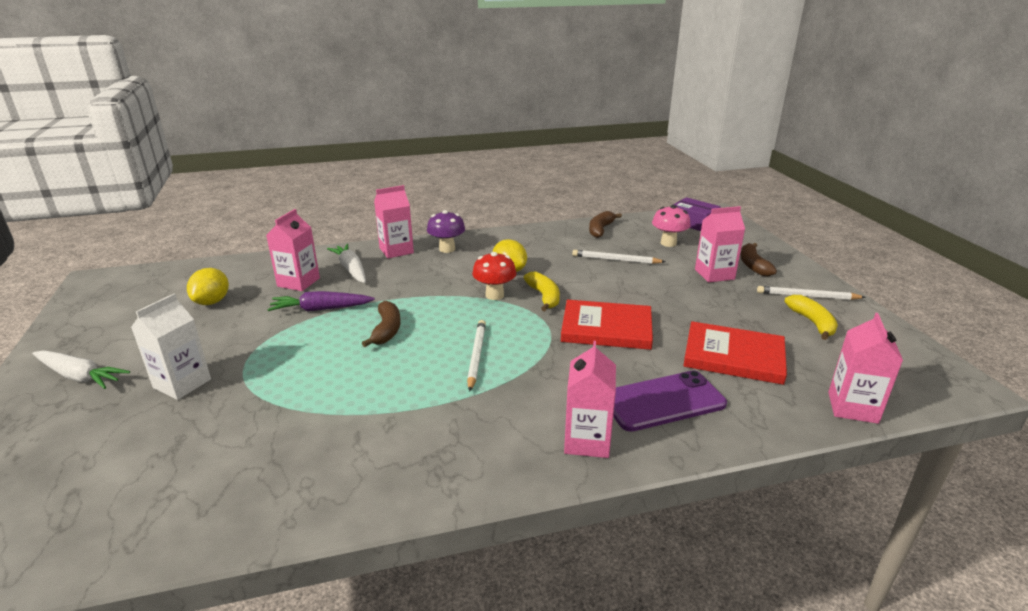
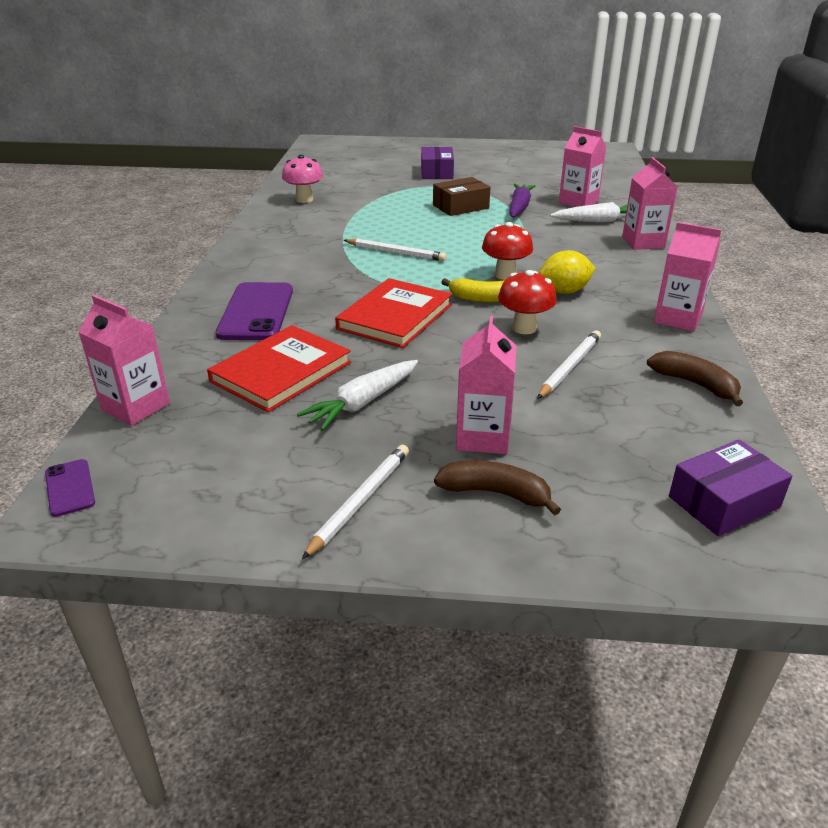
camera: 110 degrees right, 5 degrees up
white carrot [32,350,130,389] -> white carrot moved to [297,360,418,431]
white carton [131,294,211,400] -> purple box [421,147,454,179]
yellow lemon [187,268,229,305] -> none
brown banana [362,301,401,347] -> none
purple mushroom [427,210,465,253] -> none
pink carton [564,341,616,458] -> pink carton moved to [654,222,721,332]
pink mushroom [652,205,691,247] -> pink mushroom moved to [282,155,323,203]
yellow banana [784,295,838,340] -> none
none -> purple phone [45,459,95,517]
none -> brown box [433,177,491,216]
none -> red mushroom [498,270,557,334]

